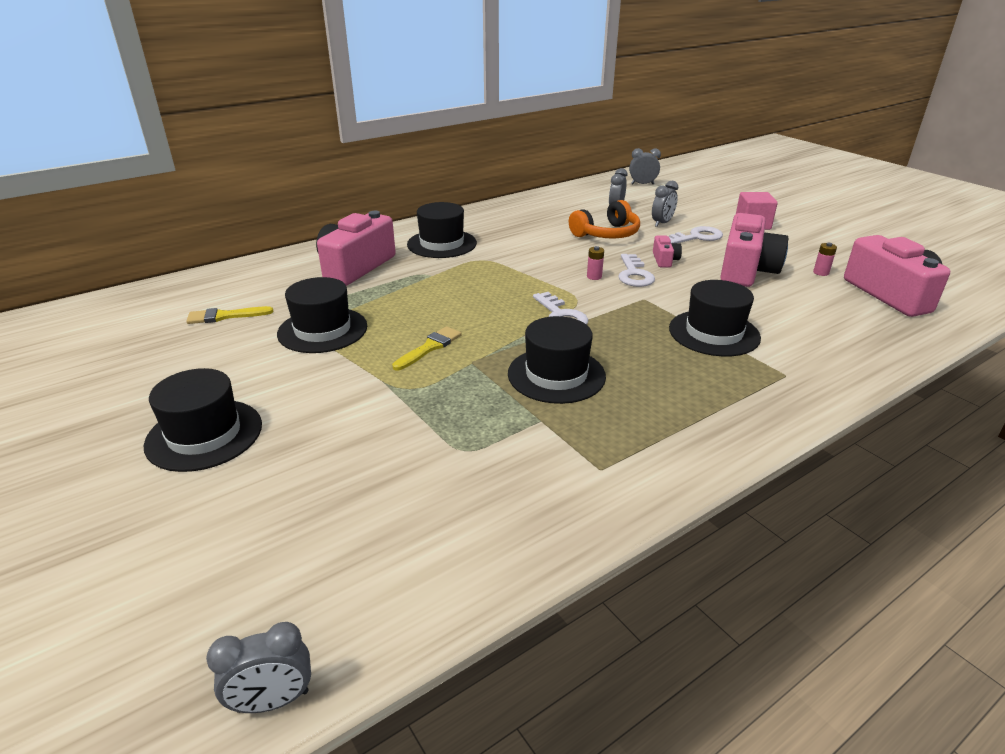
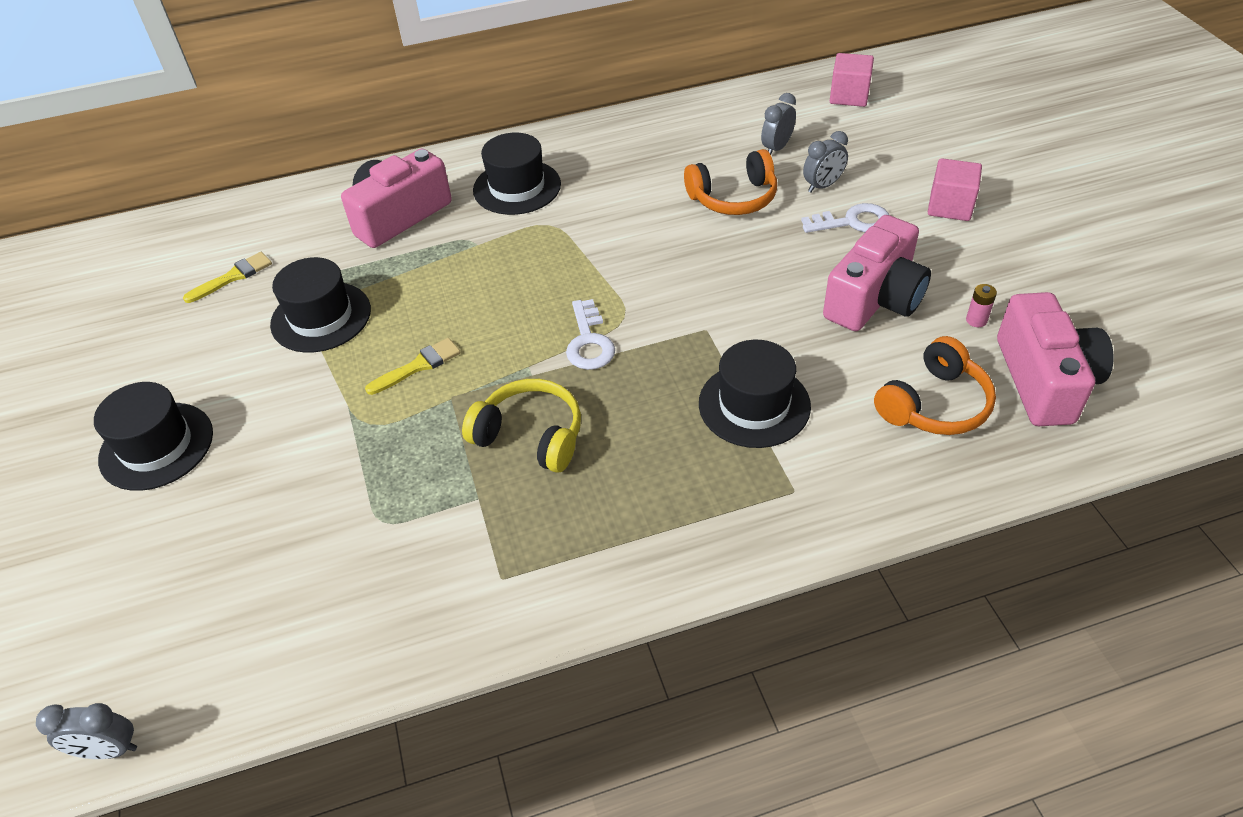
camera: 20 degrees right, 15 degrees up
yellow brush [186,306,273,324] -> yellow brush turned 135 degrees clockwise [183,252,272,303]
black hat [508,316,606,404] -> yellow headphones [462,379,581,473]
pink battery [587,246,604,280] -> none
white key [618,254,655,287] -> none
grey clock [629,148,661,184] -> pink cube [830,53,874,107]
pink camera [653,235,682,267] -> none
none -> orange headphones [874,336,996,435]

